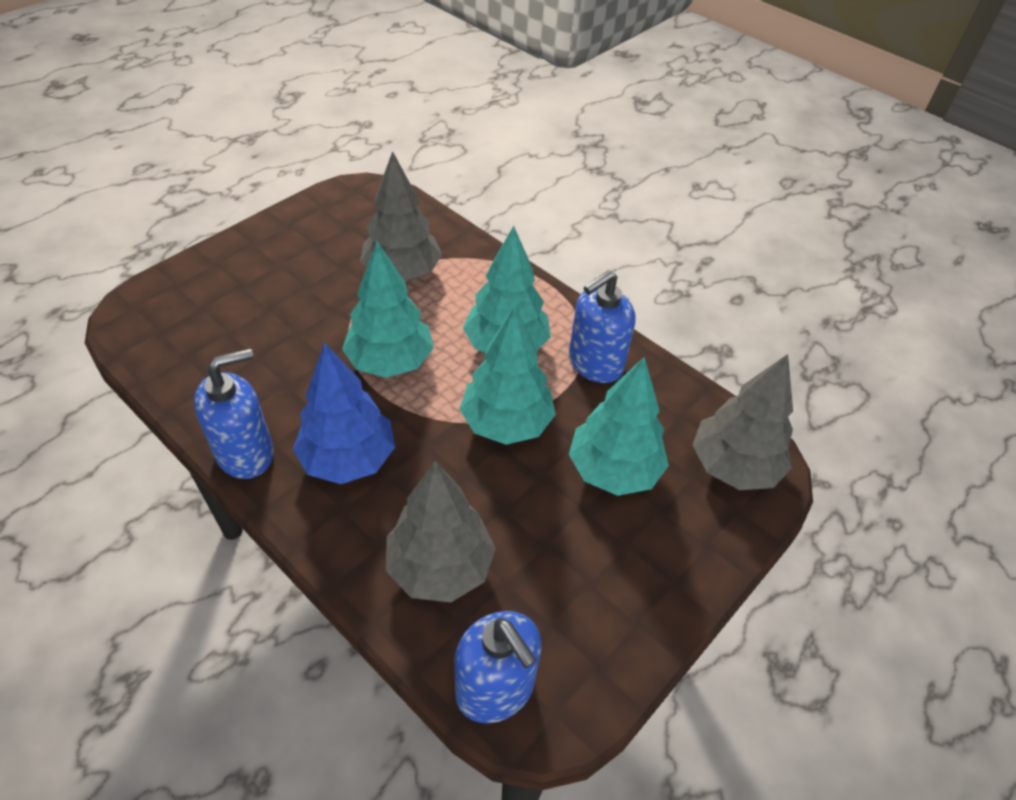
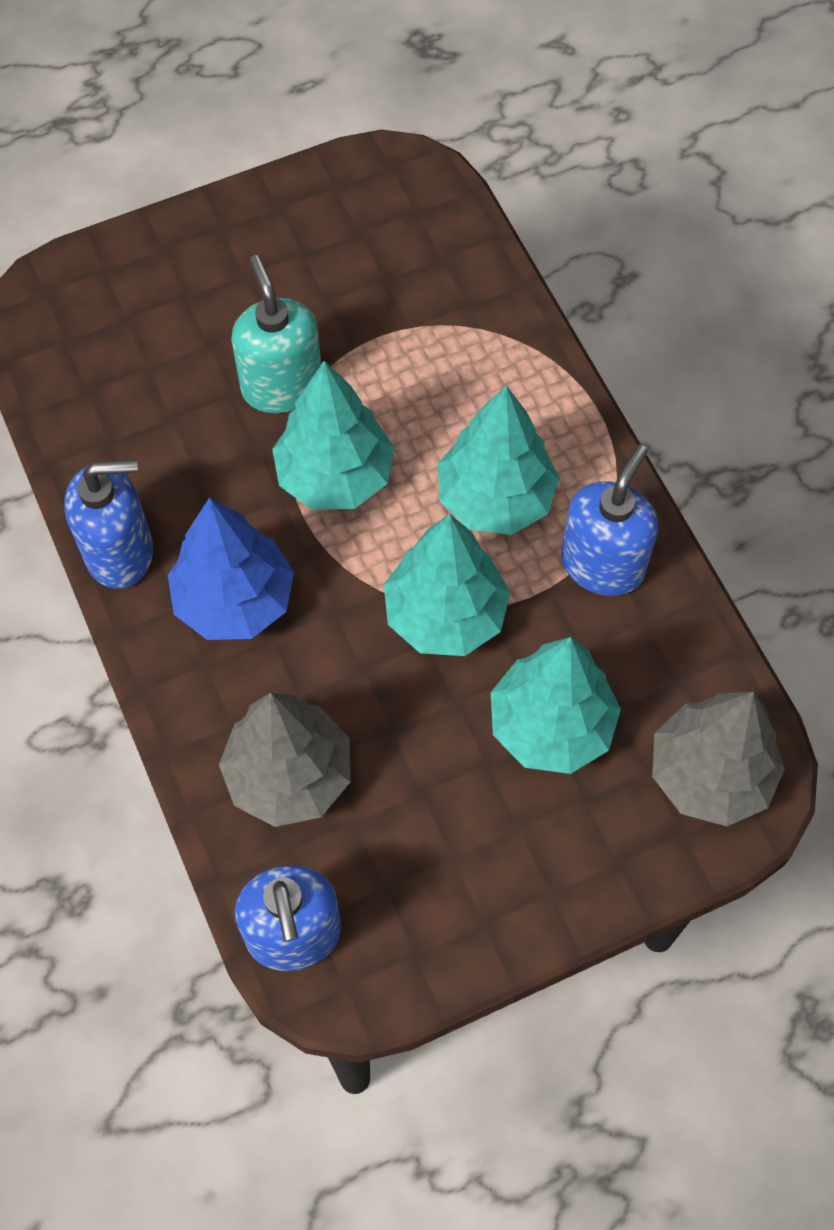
camera: 25 degrees right, 15 degrees up
grey tree [360,151,442,281] -> none
blue soap dispenser [569,270,636,383] -> blue soap dispenser turned 135 degrees clockwise [561,445,658,596]
none -> turquoise soap dispenser [231,255,321,413]

